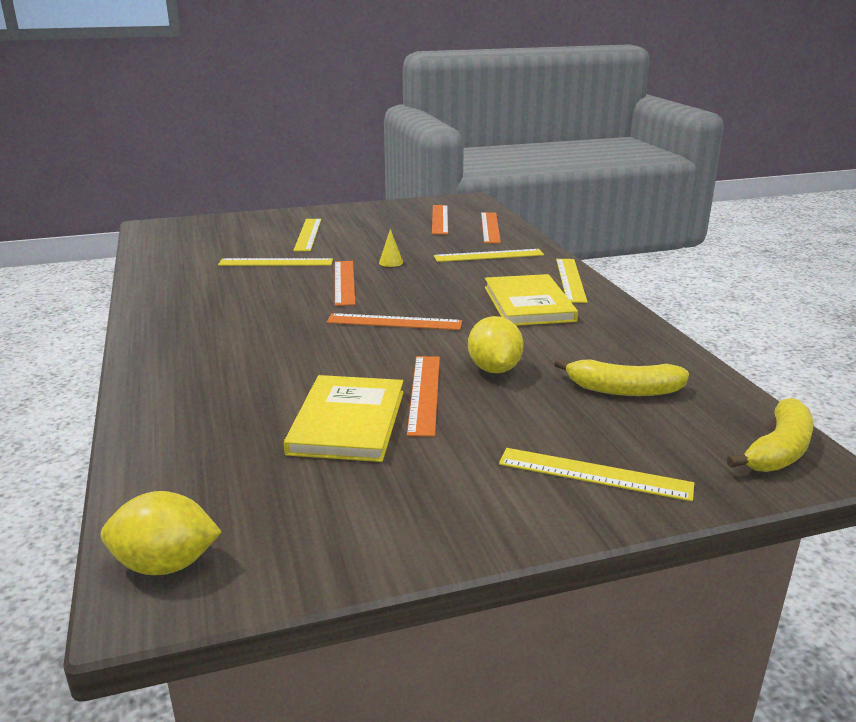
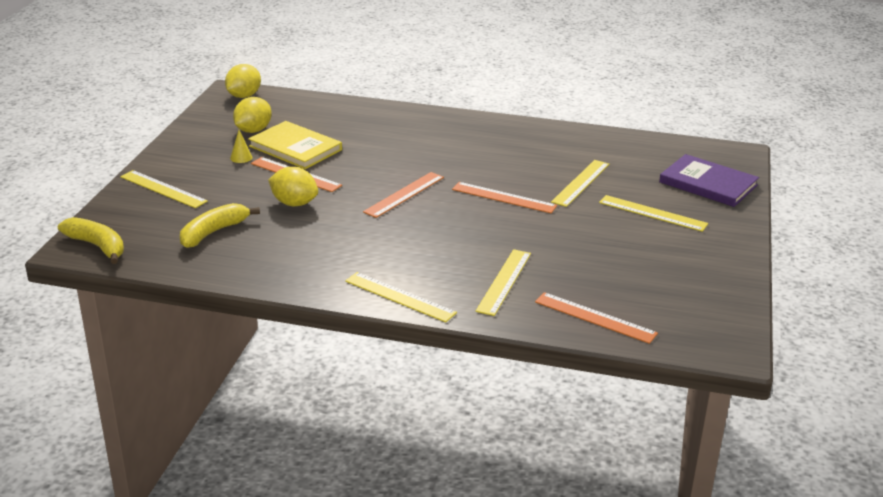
camera: 120 degrees right, 5 degrees up
yellow cone [379,229,403,267] -> yellow cone moved to [230,130,252,163]
orange ruler [432,205,448,234] -> none
yellow book [485,274,578,326] -> none
yellow ruler [499,448,694,501] -> yellow ruler turned 75 degrees clockwise [120,170,208,208]
yellow banana [727,398,814,472] -> yellow banana turned 150 degrees clockwise [58,217,124,264]
none -> yellow lemon [233,97,272,133]
none -> purple book [659,154,759,207]

